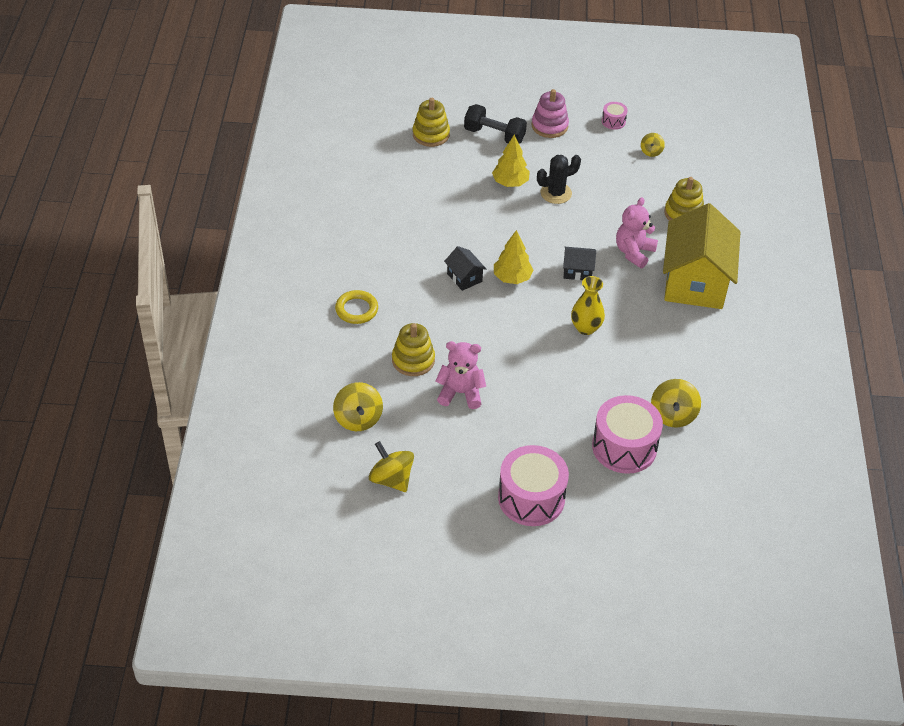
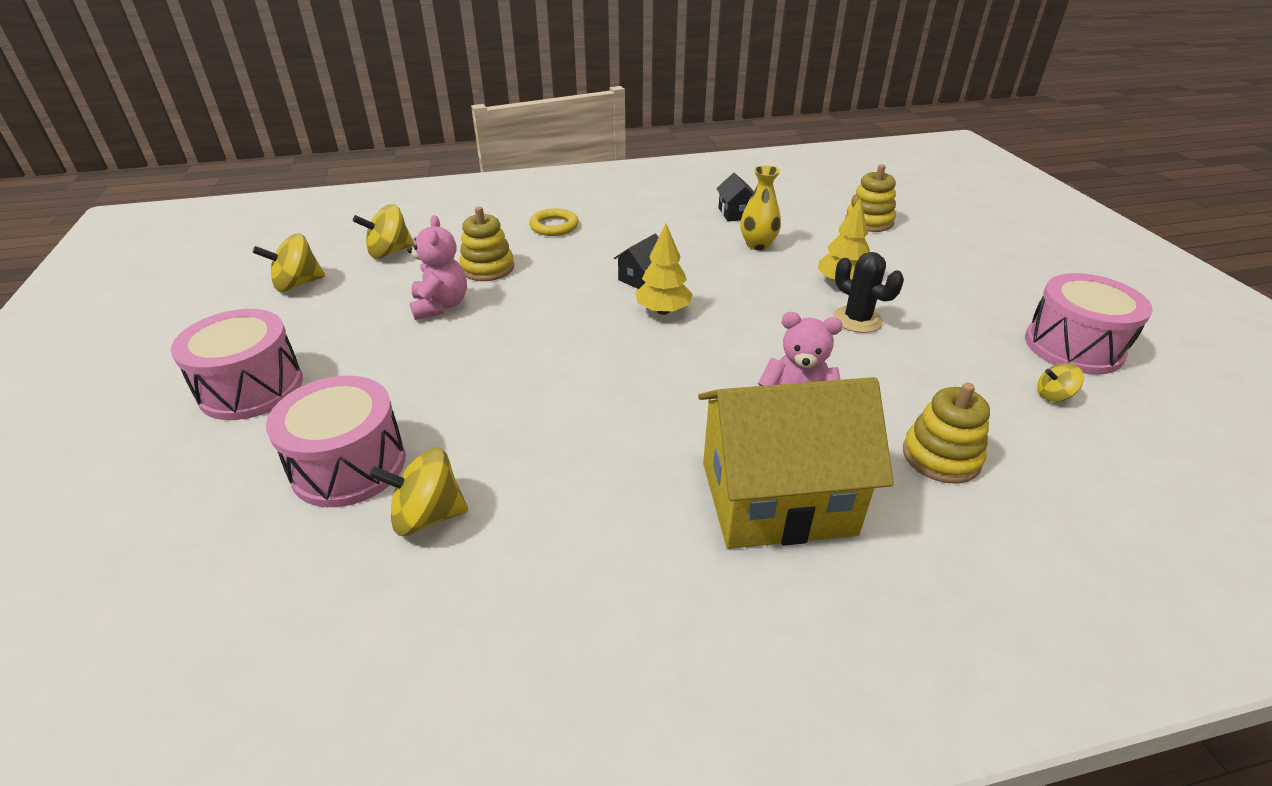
camera: 75 degrees right, 10 degrees down
yellow spinning top [369,441,414,492] -> yellow spinning top turned 150 degrees counterclockwise [253,233,325,292]
black dumbbell [464,104,527,144] -> none
pink stacking toy [532,89,569,138] -> none
black house [563,247,596,280] -> black house moved to [716,173,754,222]
yellow vase [571,276,605,335] -> yellow vase moved to [740,165,781,250]
pink drum [602,102,628,130] -> pink drum [1025,273,1153,375], size x2.20

